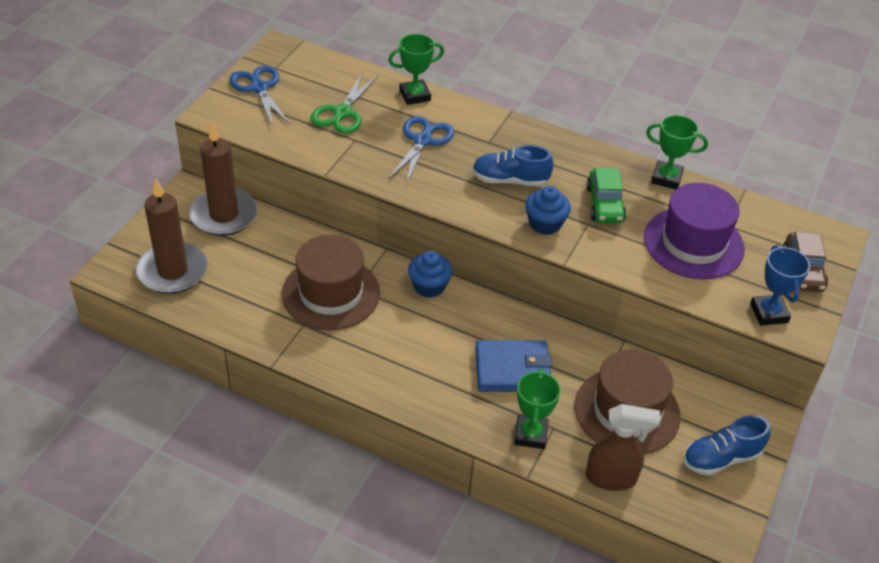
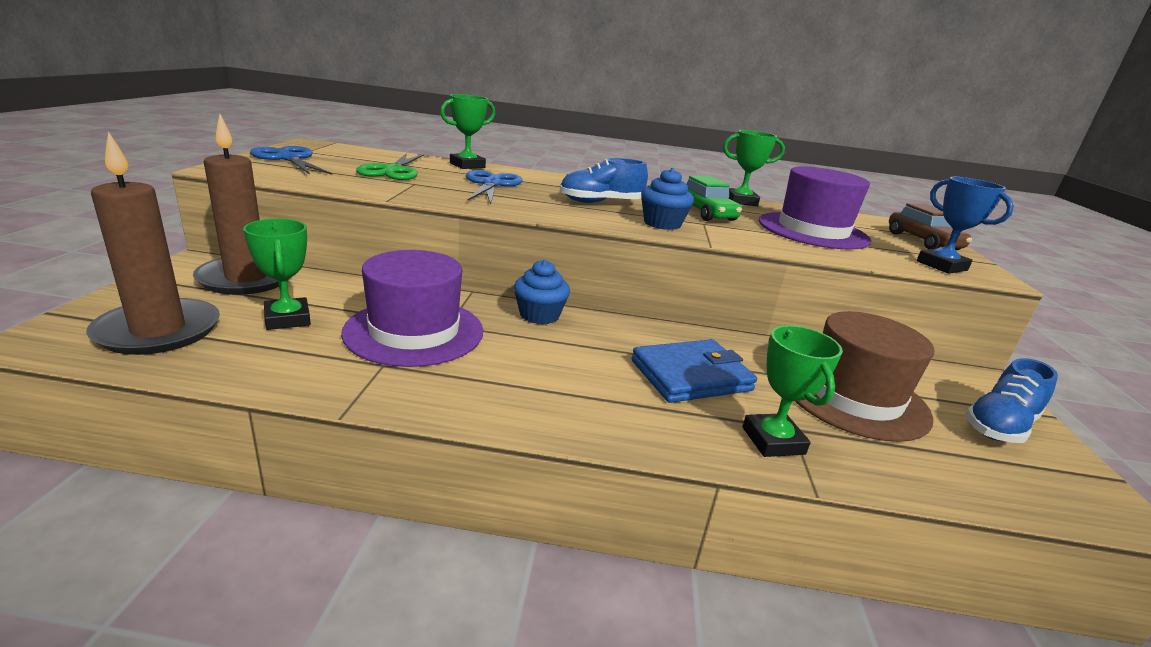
camera: 20 degrees left, 20 degrees down
brown hat [282,235,380,330] -> purple hat [341,250,483,367]
brown spray bottle [586,404,661,491] -> none
none -> green trophy [243,219,311,330]

